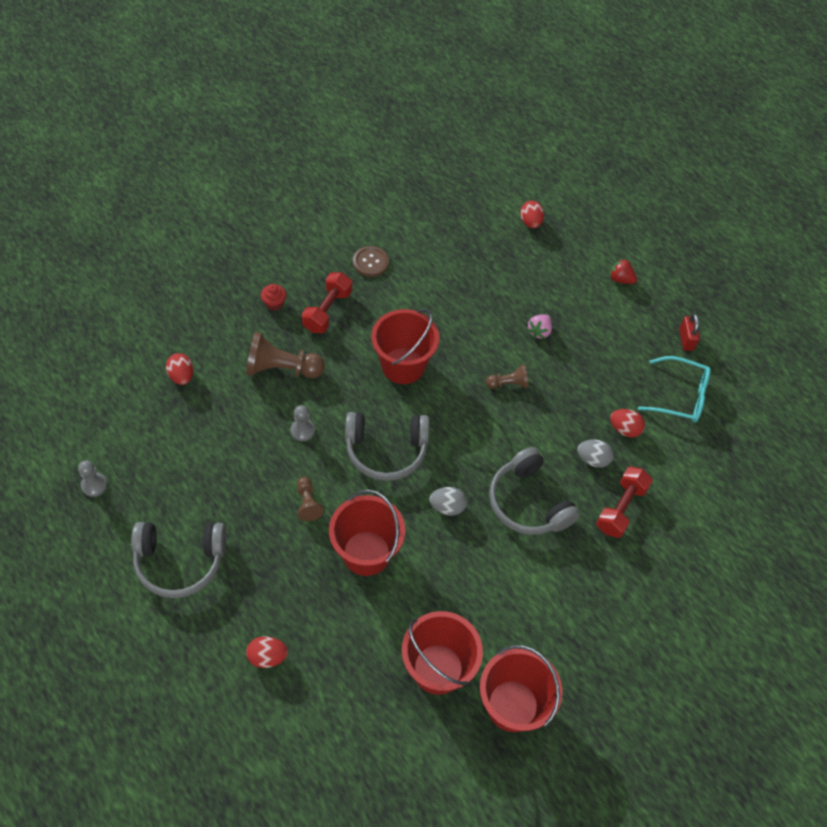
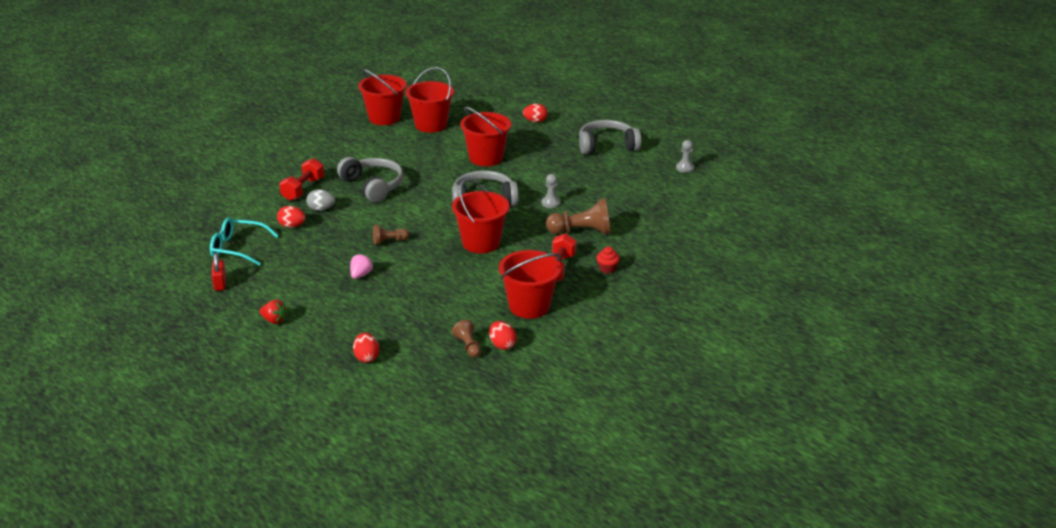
camera: 175 degrees right, 25 degrees down
red egg [166,353,194,385] -> red egg moved to [489,321,517,350]
brown pawn [297,477,324,521] -> brown pawn moved to [452,320,481,358]
brown button [353,246,389,277] -> red bucket [499,250,561,319]
grey egg [429,487,467,516] -> none

